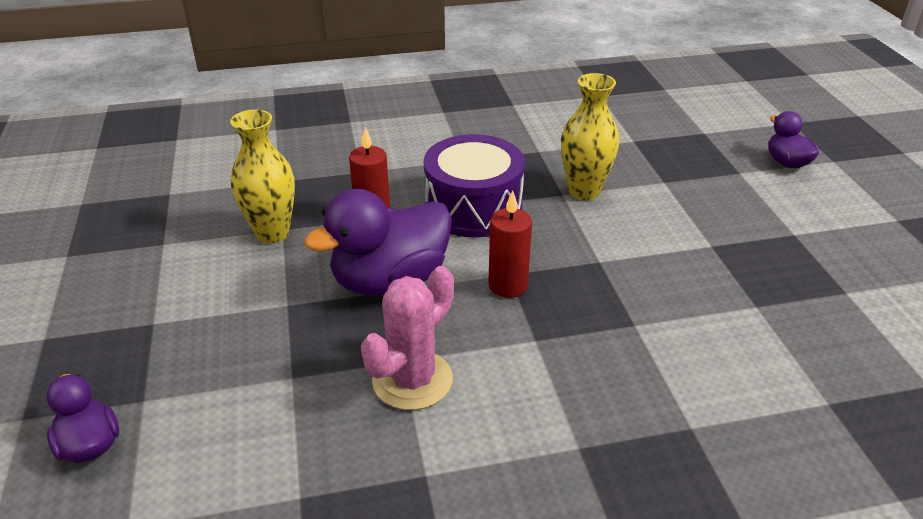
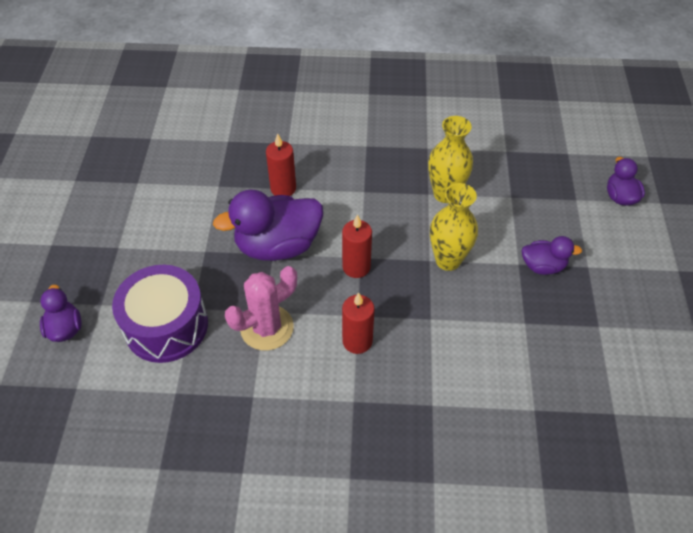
camera: 15 degrees right, 15 degrees up
yellow vase [230,109,295,243] -> yellow vase moved to [430,183,478,271]
purple drum [424,134,525,238] -> purple drum moved to [112,265,208,363]
none -> red candle [342,292,375,354]
none -> purple duck [522,236,582,275]

